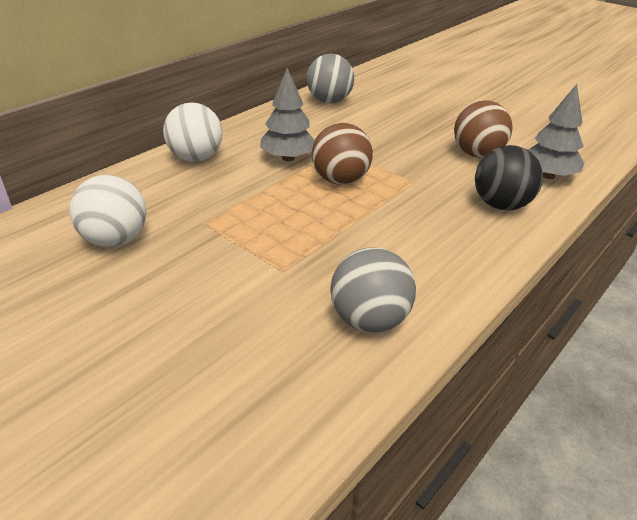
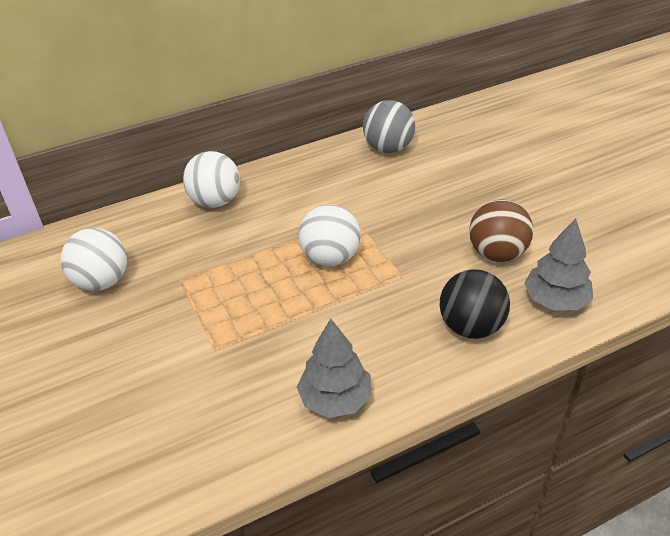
camera: 25 degrees right, 5 degrees up
grey tree [260,68,315,161] -> grey tree moved to [297,318,372,418]
brown ball [312,123,373,185] -> white ball [299,204,361,266]
grey ball [330,247,416,333] -> none

